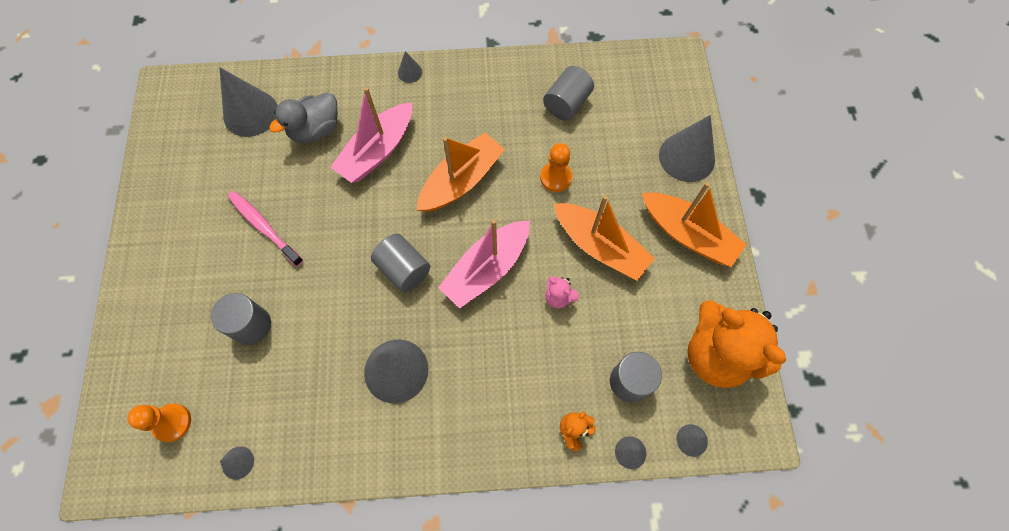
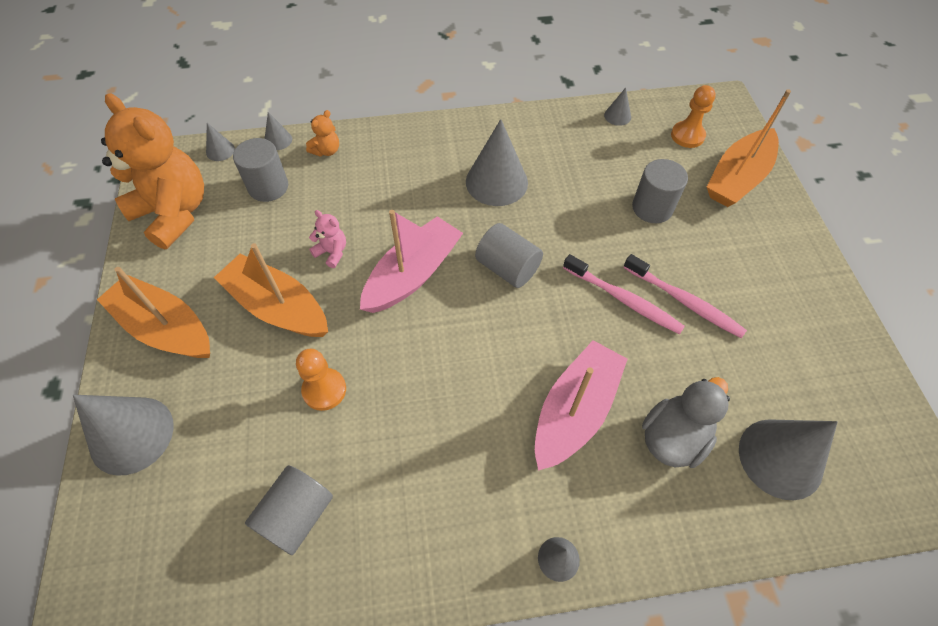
camera: 175 degrees right, 10 degrees down
orange boat [417,133,505,212] -> orange boat moved to [707,89,791,207]
none -> pink toothbrush [563,254,685,334]

